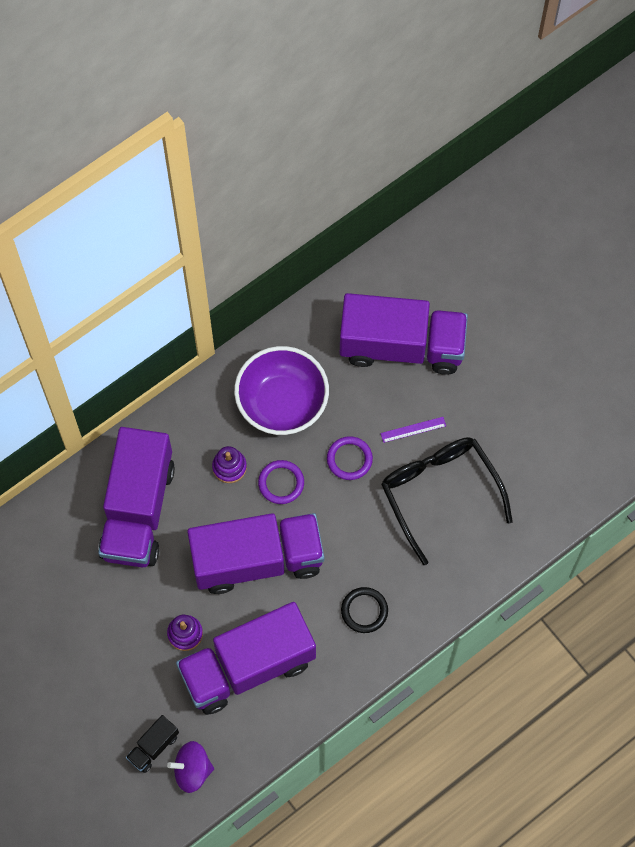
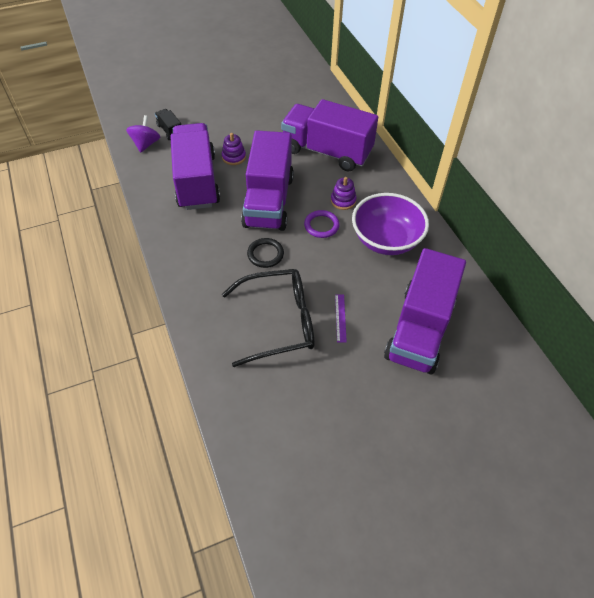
camera: 105 degrees right, 15 degrees down
purple ring [327,436,373,480] -> none
black ring [341,587,388,633] -> black ring moved to [247,238,284,268]

